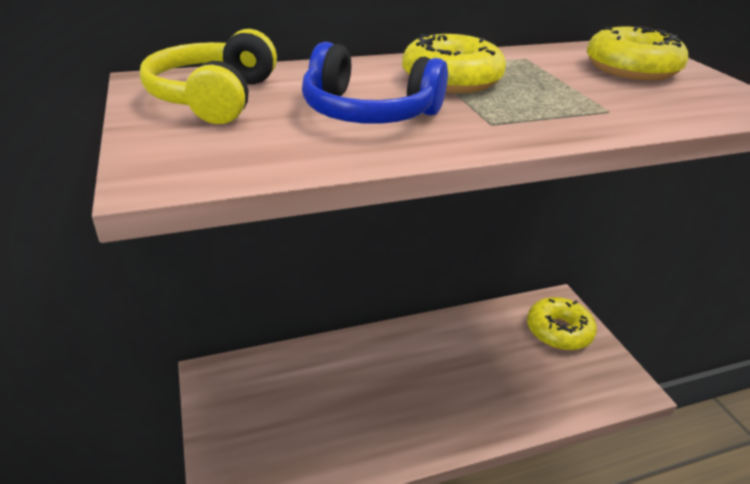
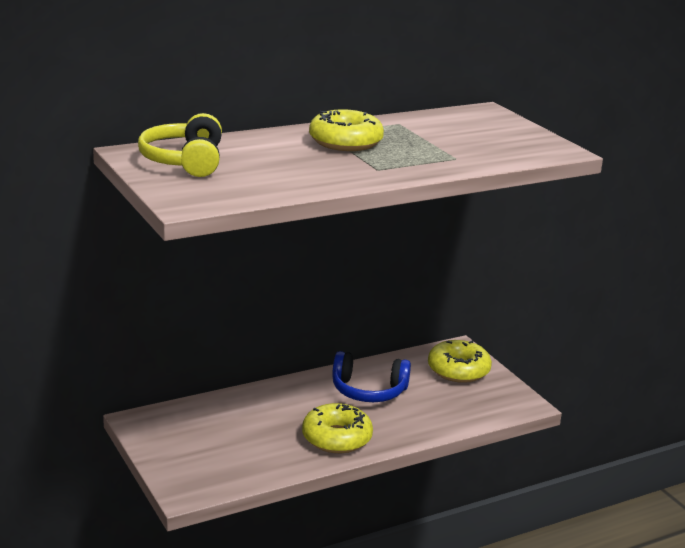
camera: 10 degrees left, 10 degrees down
blue headphones [302,42,448,124] -> blue headphones moved to [332,351,411,402]
yellow donut [587,26,689,80] -> yellow donut moved to [302,403,373,453]

